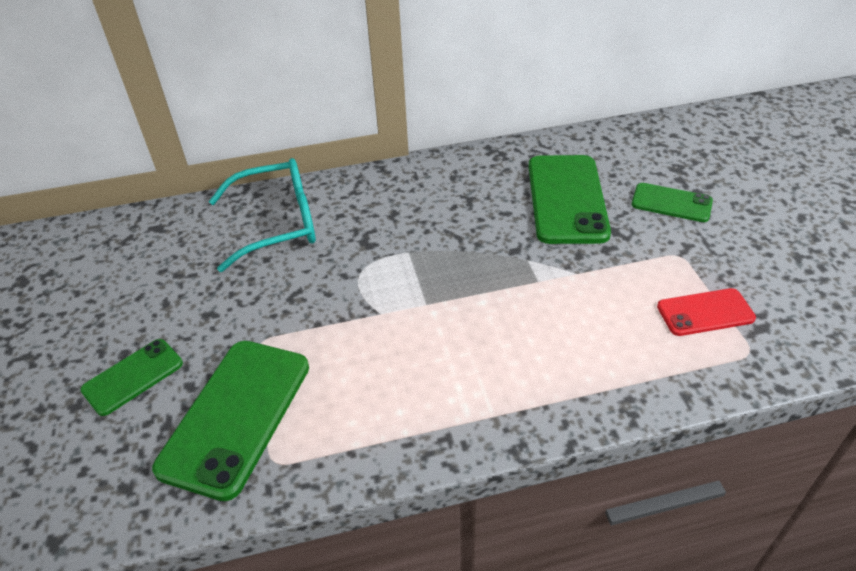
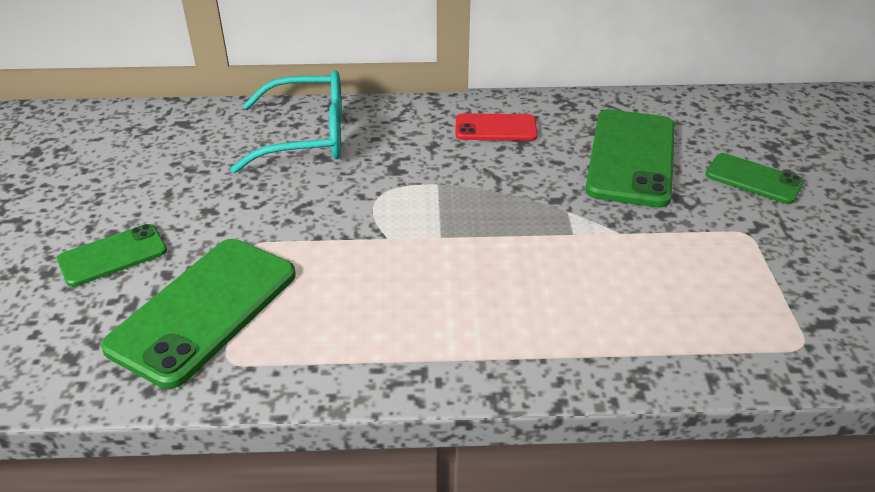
camera: 10 degrees right, 5 degrees down
red phone [657,288,756,336] -> red phone moved to [456,113,538,141]

